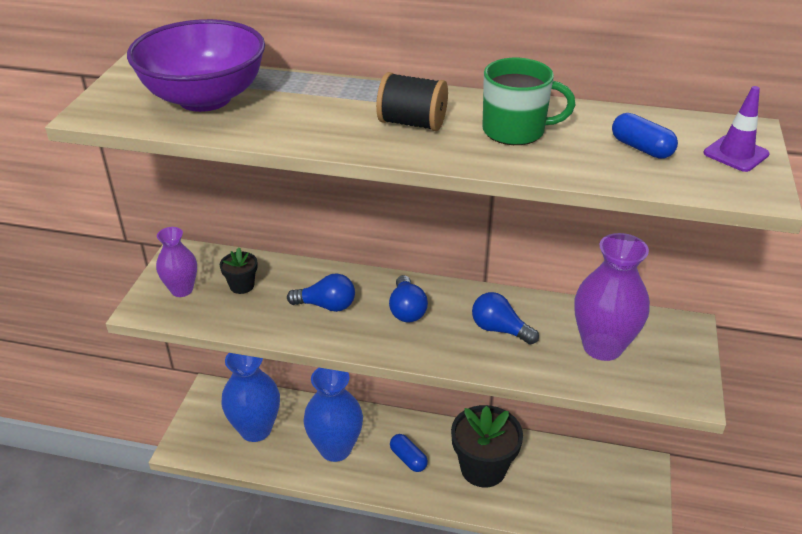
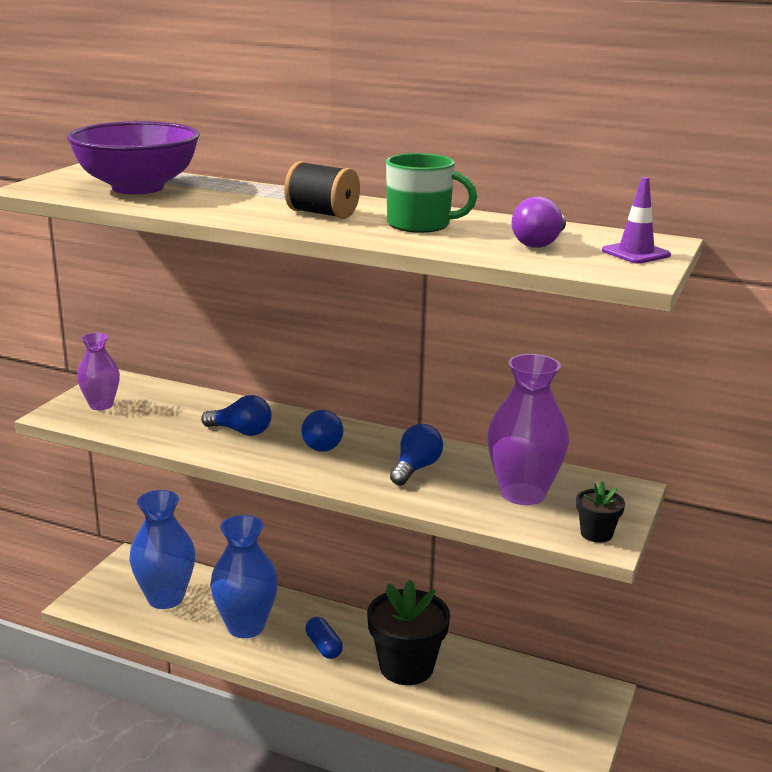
camera: 10 degrees right, 15 degrees down
black flower pot [220,247,258,294] -> black flower pot moved to [576,481,625,543]
blue light bulb [472,292,539,345] -> blue light bulb turned 75 degrees clockwise [390,424,443,486]
blue capsule [612,113,678,159] -> purple light bulb [511,197,566,248]

